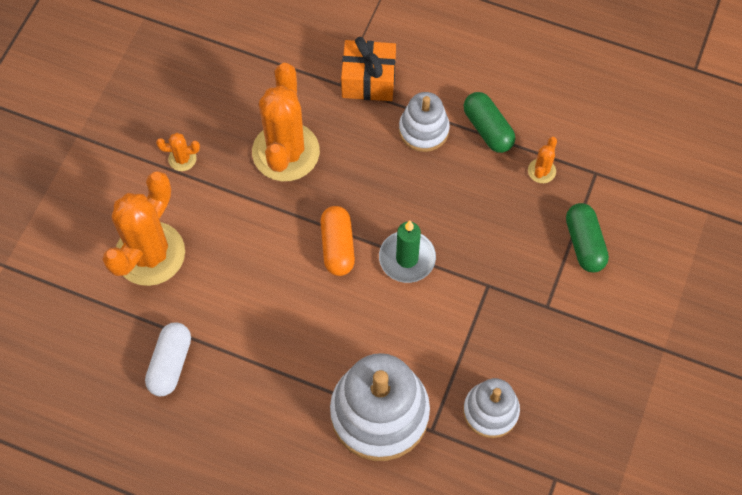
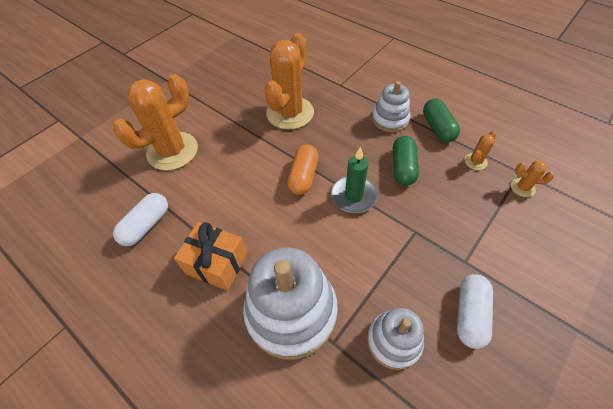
camera: 20 degrees right, 10 degrees down
orange cactus [156,133,200,171] -> orange cactus moved to [511,161,555,197]
orange gift [341,37,396,101] -> orange gift moved to [174,222,247,291]
green capsule [566,203,609,272] -> green capsule moved to [393,136,419,186]
none -> white capsule [457,274,493,349]

